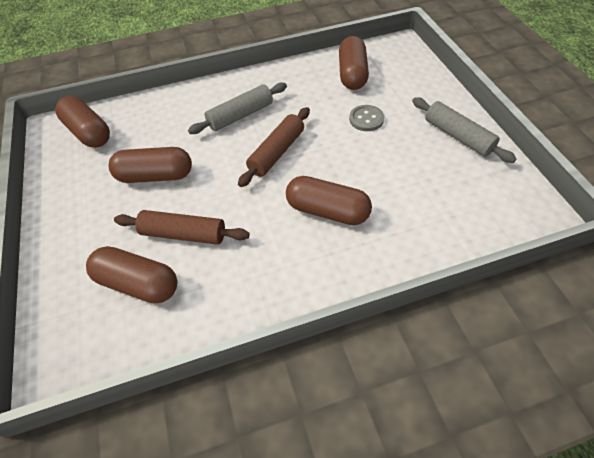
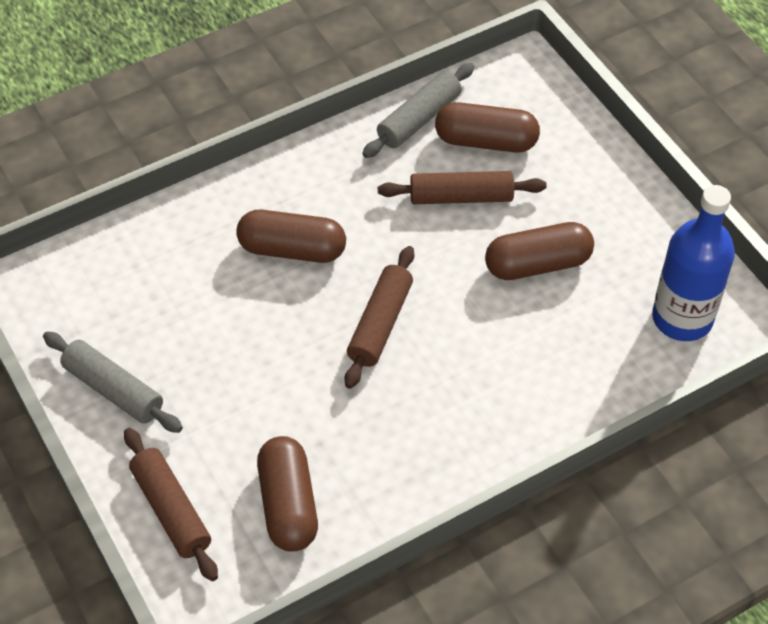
camera: 165 degrees right, 0 degrees up
brown capsule [55,96,110,148] -> blue bottle [652,185,735,341]
grey rolling pin [188,82,287,134] -> grey rolling pin moved to [362,63,474,158]
grey button [349,105,384,131] -> none
none -> brown rolling pin [124,428,218,581]

